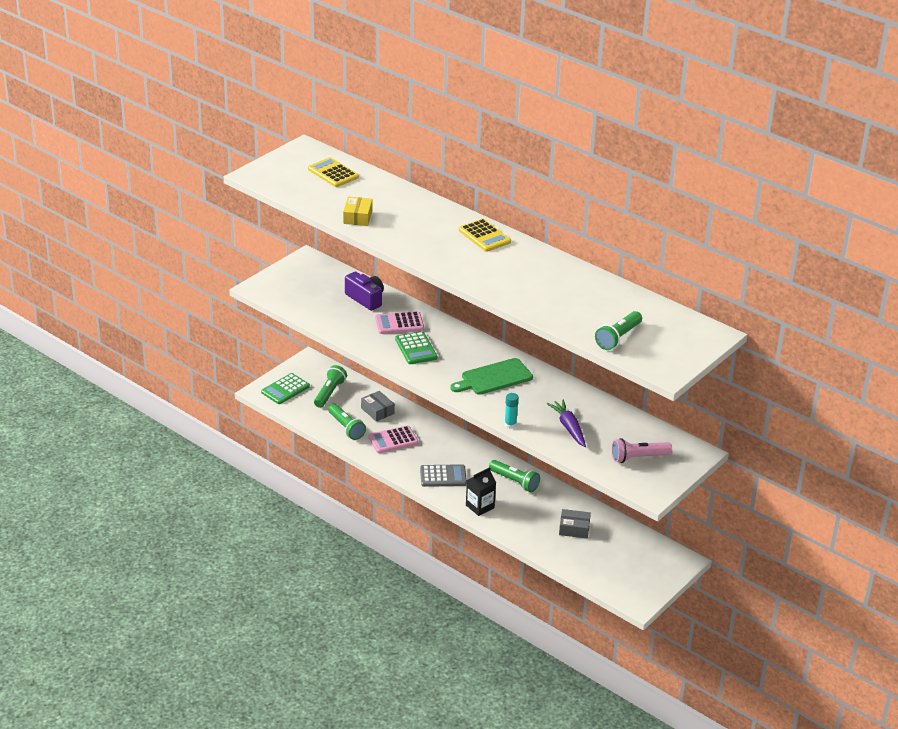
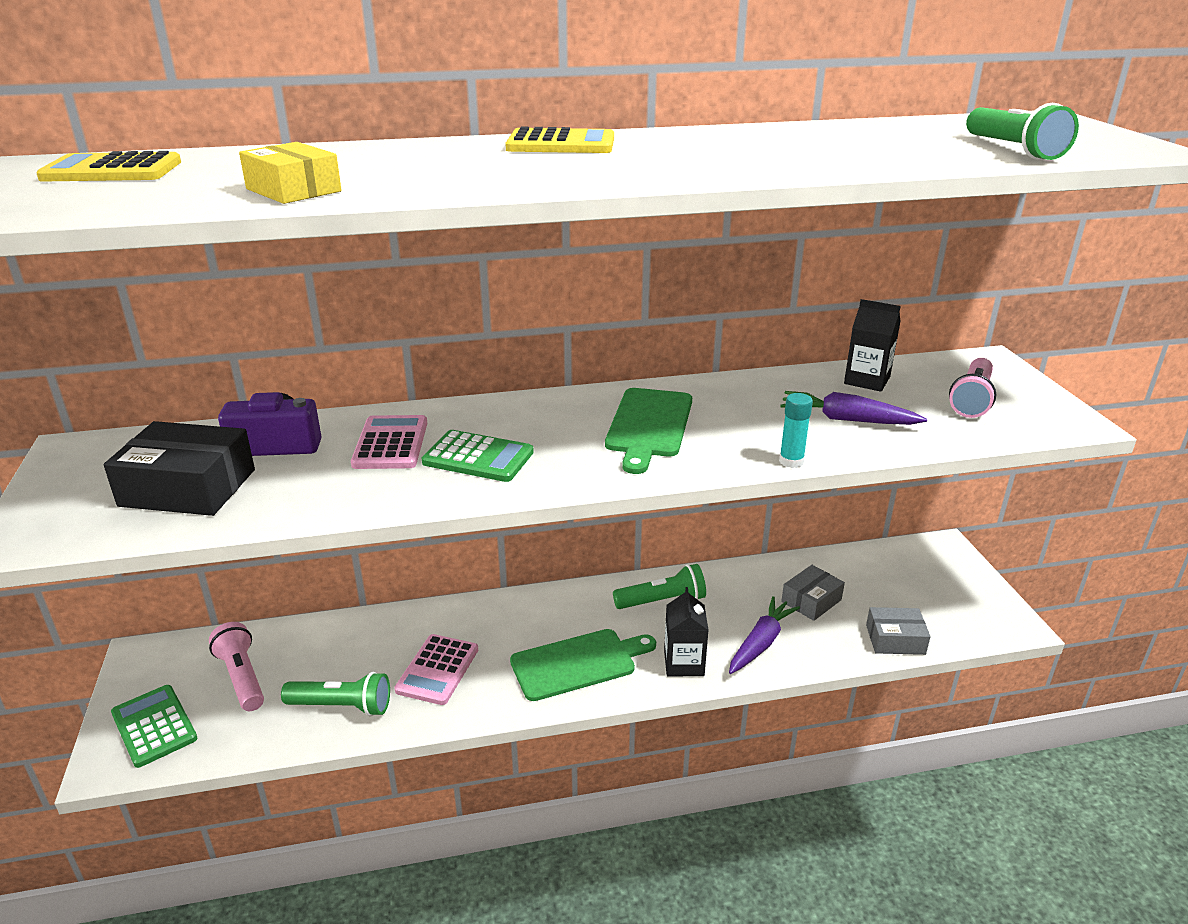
camera: 50 degrees left, 5 degrees down
green calculator [261,373,310,404] -> green calculator turned 150 degrees clockwise [111,685,197,768]
green flashlight [314,365,347,408] -> pink flashlight [209,622,264,711]
grey box [361,391,395,422] -> grey box moved to [866,607,930,655]
pink calculator [375,311,424,334] -> pink calculator turned 150 degrees clockwise [351,415,427,469]
grey calculator [420,464,467,487] -> green cutting board [510,629,656,701]
none -> black box [104,421,255,516]
none -> purple carrot [729,596,800,674]
none -> black carton [844,299,901,392]

